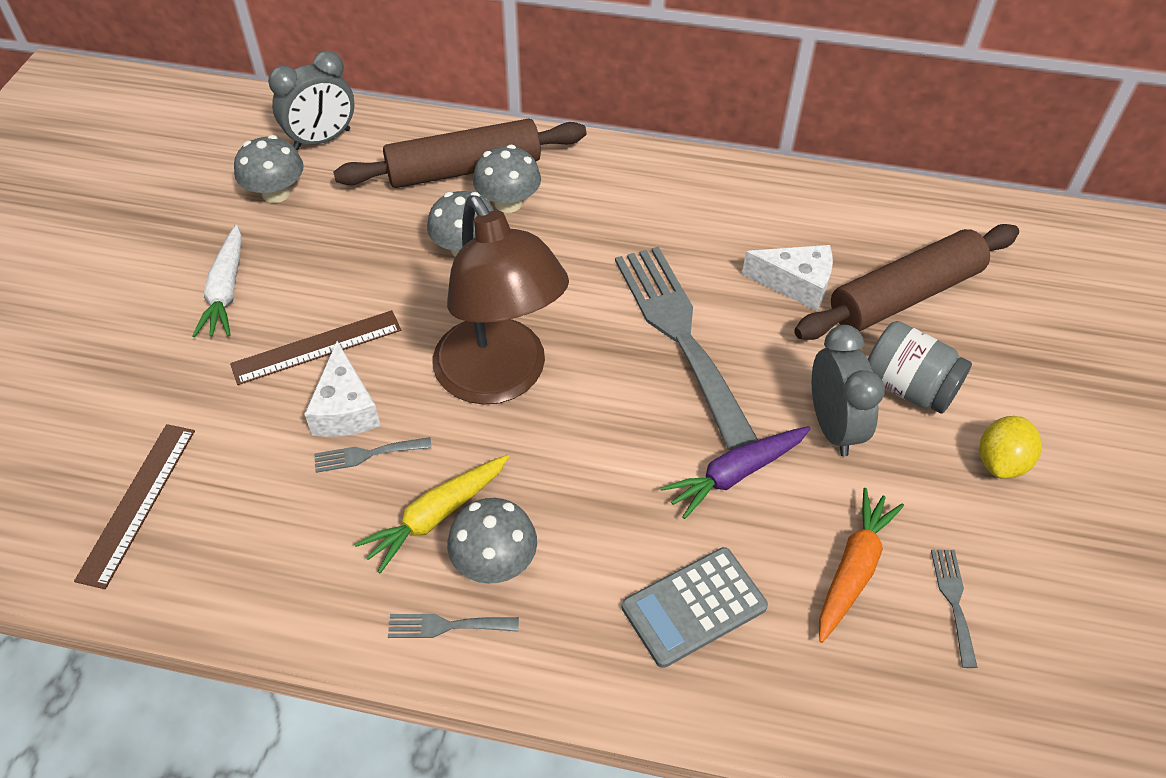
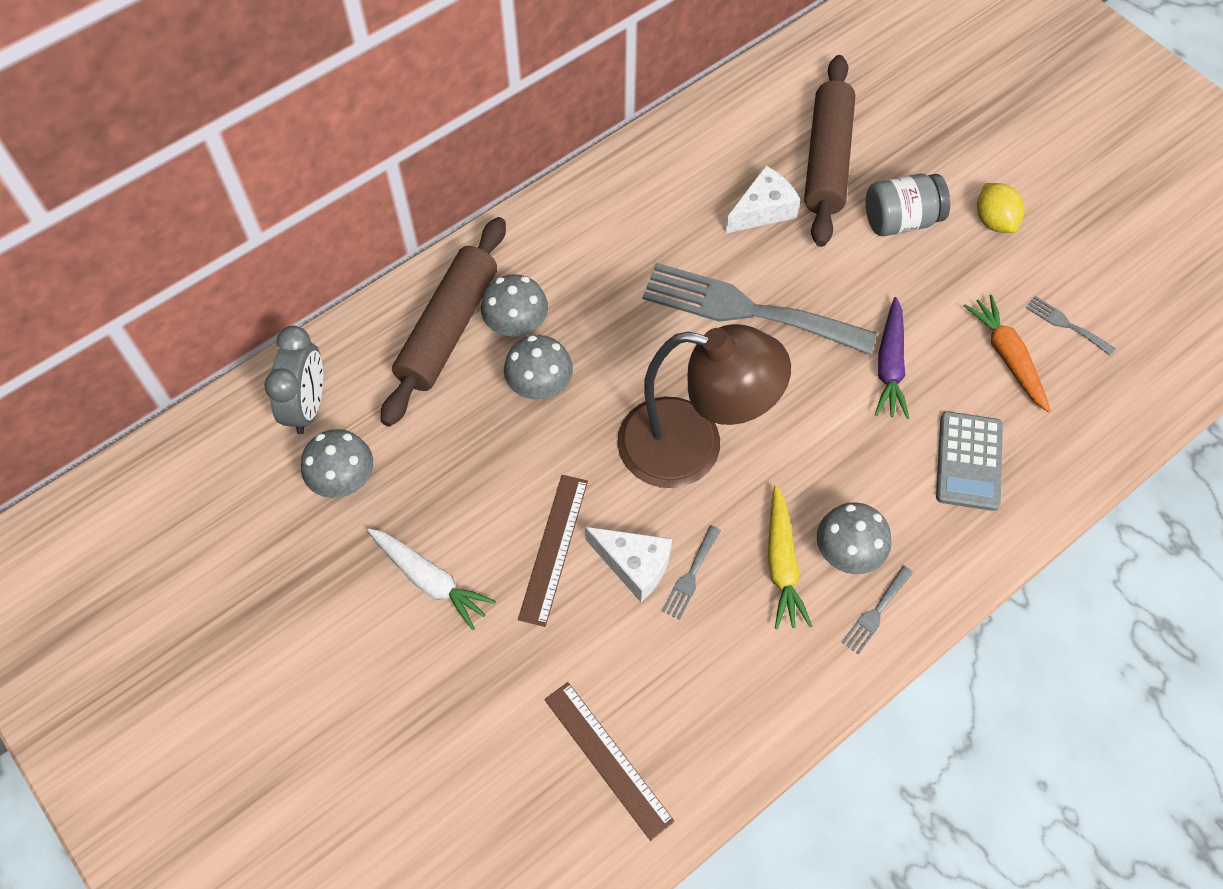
camera: 50 degrees left, 10 degrees up
grey clock [812,325,885,456] -> none

